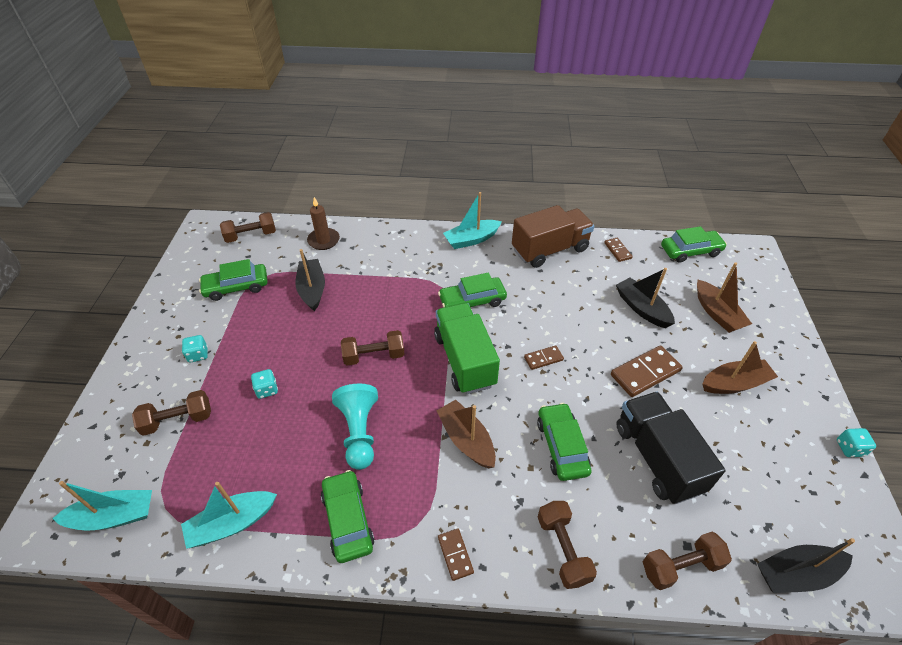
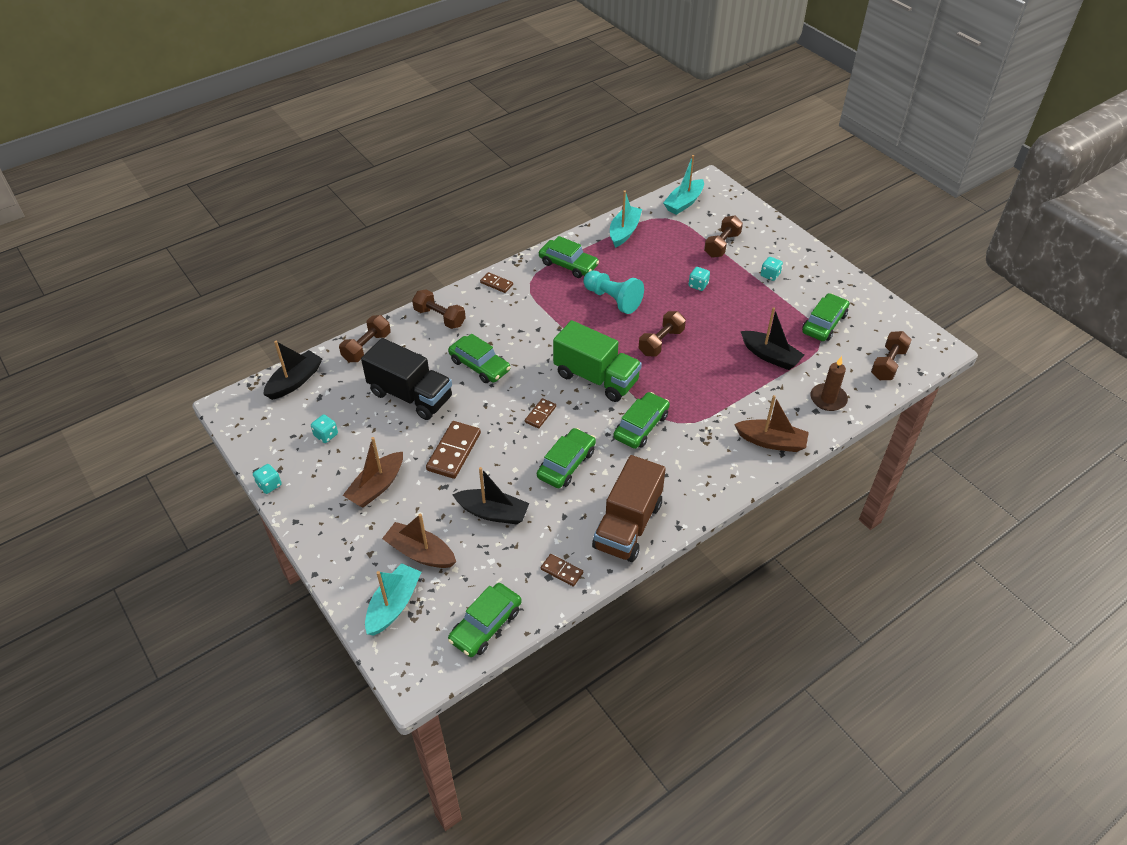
camera: 140 degrees right, 0 degrees up
brown boat [436,400,496,468] -> brown boat moved to [734,395,809,452]
turquoise boat [443,192,502,249] -> turquoise boat moved to [365,563,421,636]
none -> turquoise dice [311,415,338,443]
none -> green car [537,428,596,488]

